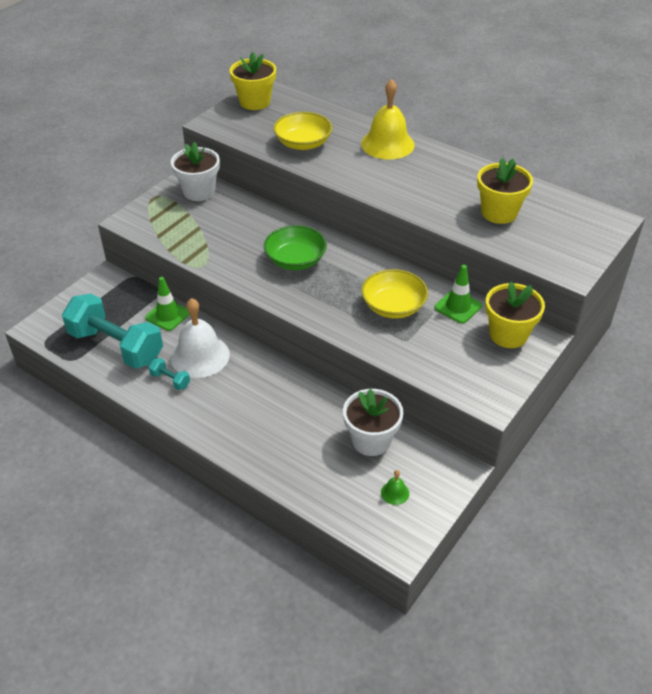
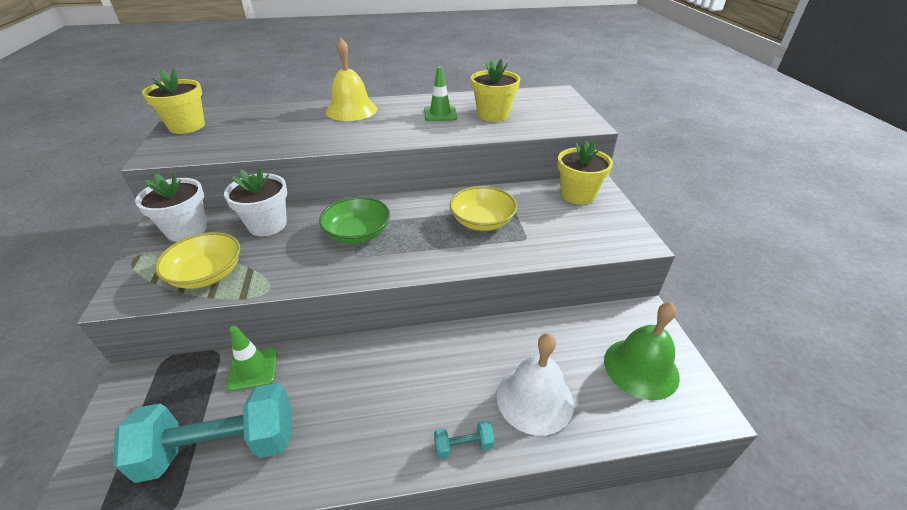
camera: 45 degrees left, 5 degrees down
turquoise dumbbell [148,358,190,390] -> turquoise dumbbell moved to [434,421,495,459]
white bell [171,298,230,378] -> white bell moved to [497,333,574,436]
yellow bowl [273,112,332,150] -> yellow bowl moved to [155,232,240,289]
white flower pot [343,389,403,456] -> white flower pot moved to [224,167,287,236]
green bell [381,470,409,505] -> green bell [604,302,680,400], size x2.39
green traffic cone [435,265,482,324] -> green traffic cone moved to [424,67,457,121]

